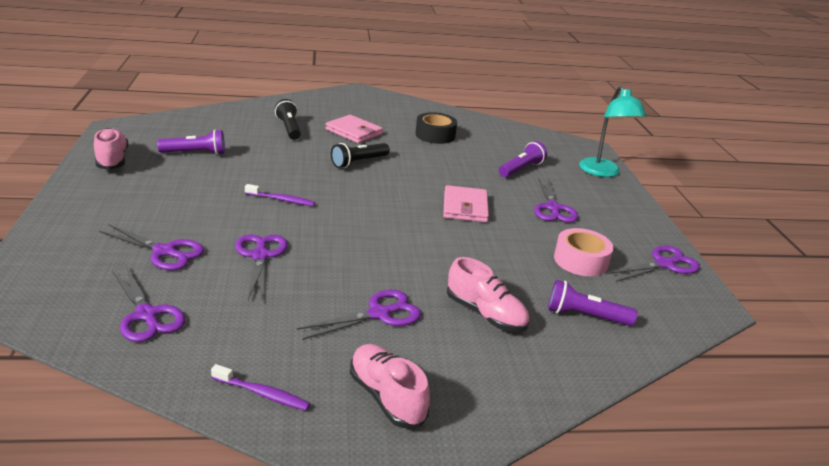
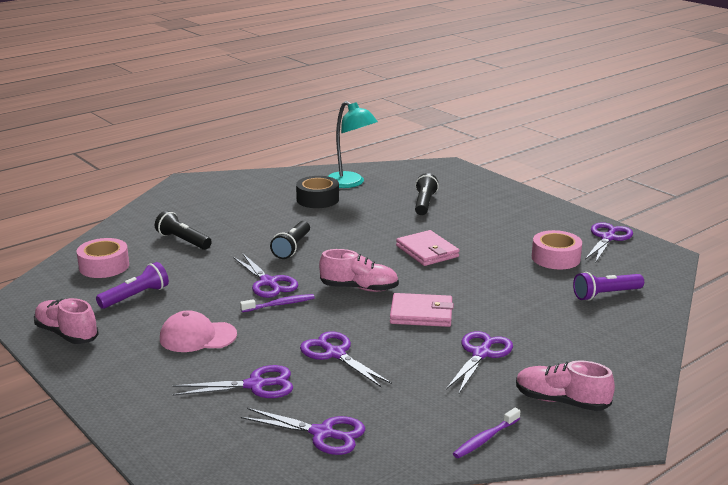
camera: 30 degrees left, 5 degrees down
purple toothbrush [211,364,310,411] -> purple toothbrush turned 150 degrees clockwise [453,408,520,458]
pink wallet [325,115,383,143] -> pink wallet moved to [390,293,454,327]
pink shoe [447,257,529,332] -> pink shoe moved to [319,249,399,292]
purple flashlight [499,141,547,177] -> black flashlight [415,173,439,215]
purple scissors [534,177,578,223] -> purple scissors moved to [233,254,298,298]
turquoise lamp [579,86,647,177] -> turquoise lamp moved to [328,101,378,188]
none -> pink tape [76,238,129,278]
none -> pink cap [160,310,237,352]

